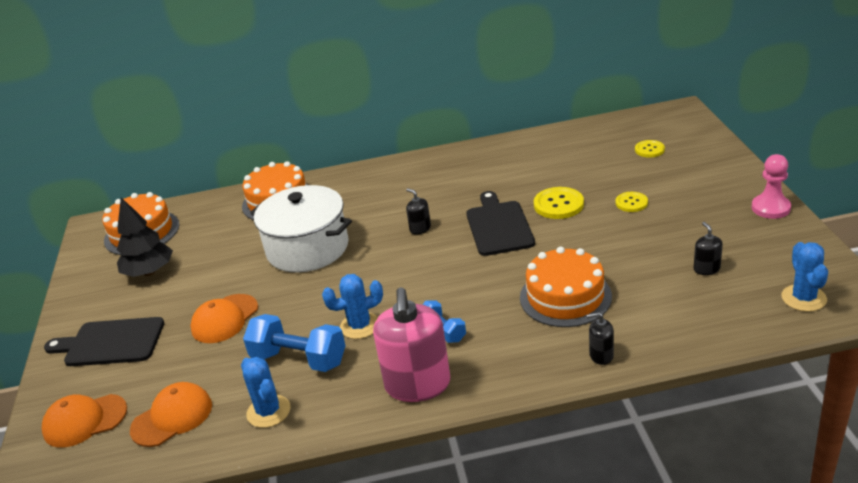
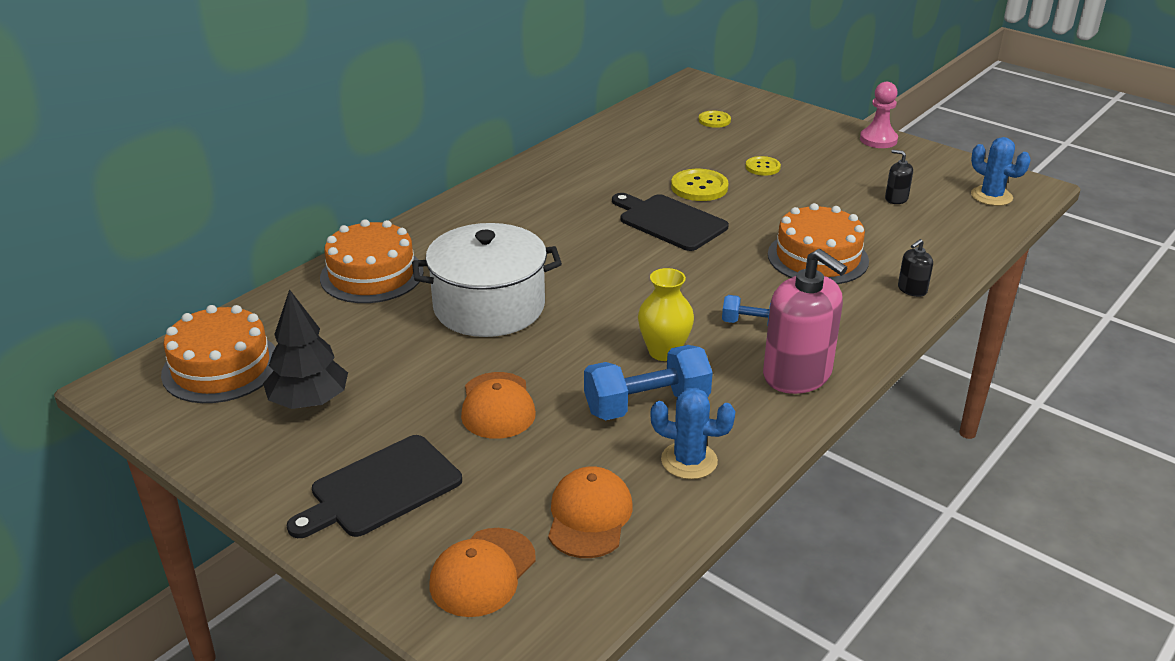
camera: 45 degrees left, 0 degrees up
blue cactus [322,274,383,339] -> yellow vase [638,268,694,361]
black soap dispenser [406,188,431,235] -> none

